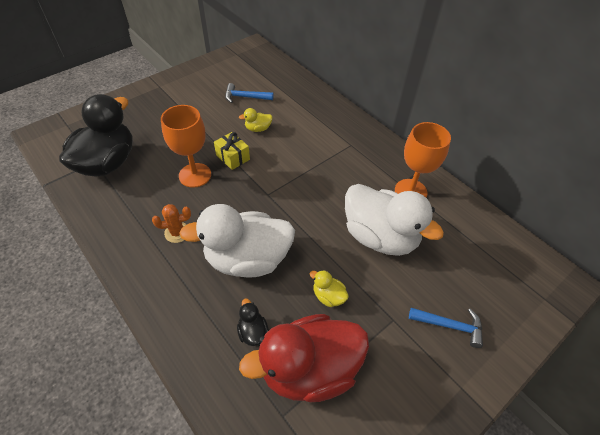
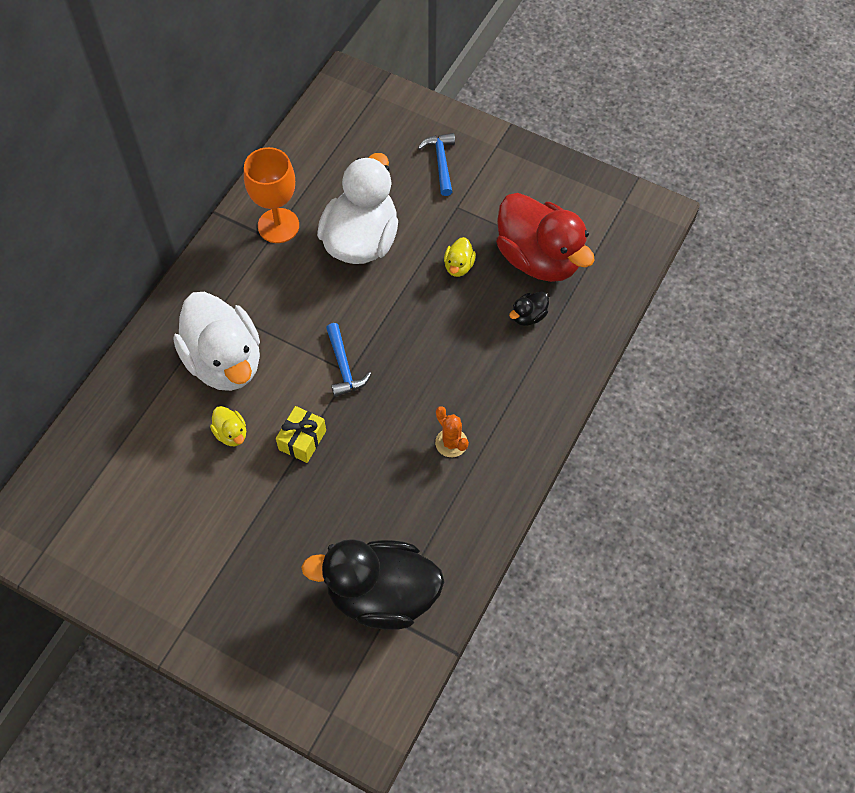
camera: 110 degrees left, 10 degrees up
orange goblet [161,105,211,188] -> none
white duck [179,204,295,278] -> white duck moved to [173,292,260,391]
blue hammer [225,83,274,103] -> blue hammer moved to [326,323,371,397]

